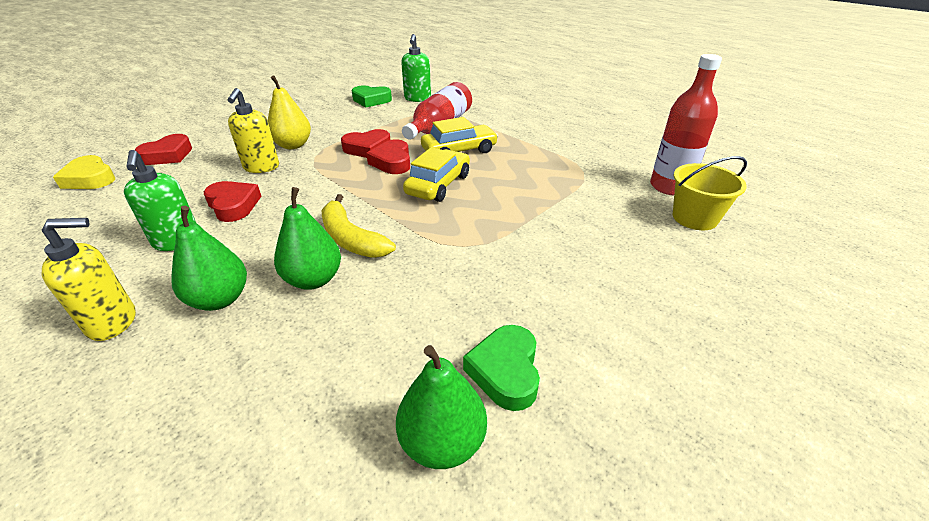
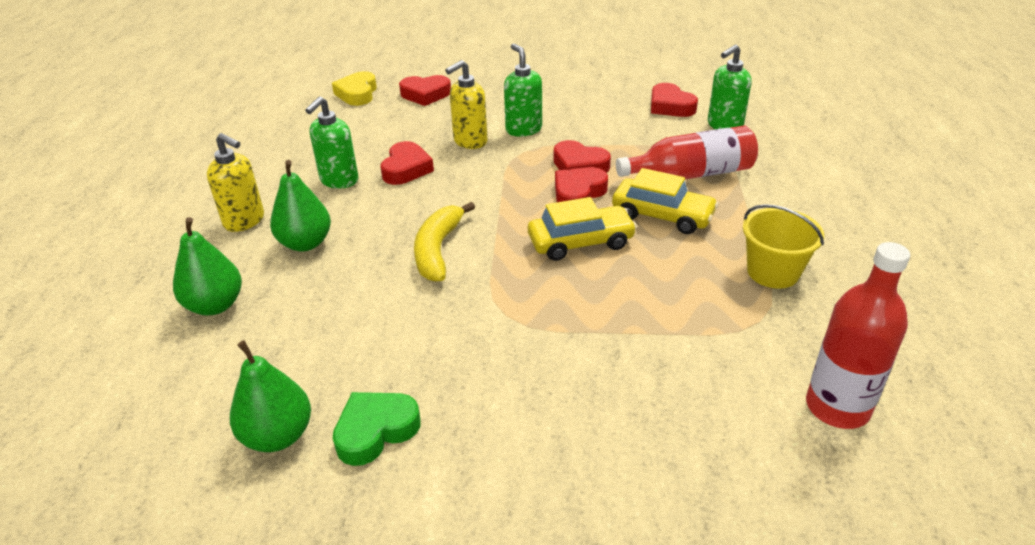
camera: 50 degrees right, 0 degrees up
yellow pear [268,76,311,149] -> green soap dispenser [504,44,542,136]
green pear [274,187,341,290] -> green pear moved to [173,217,242,315]
green heart [352,86,392,107] -> red heart [651,83,698,117]
yellow bucket [673,156,747,230] -> yellow bucket moved to [743,204,824,289]

